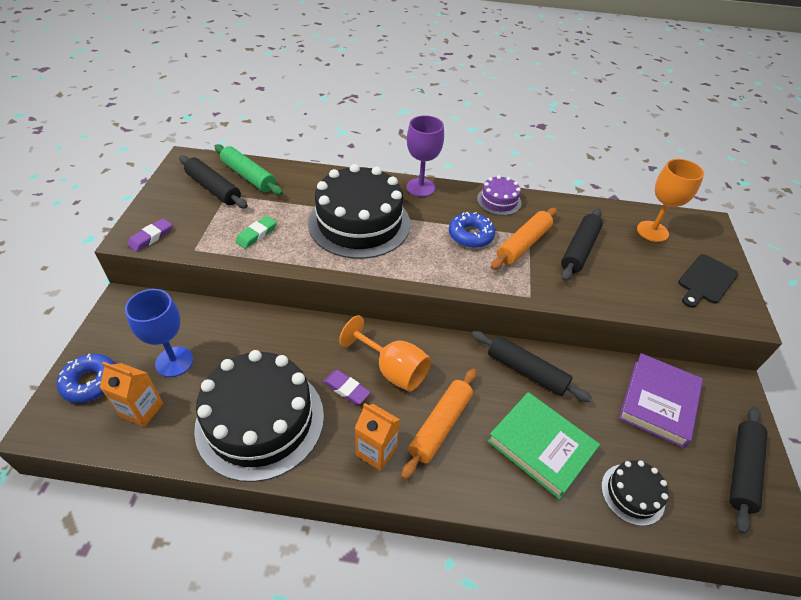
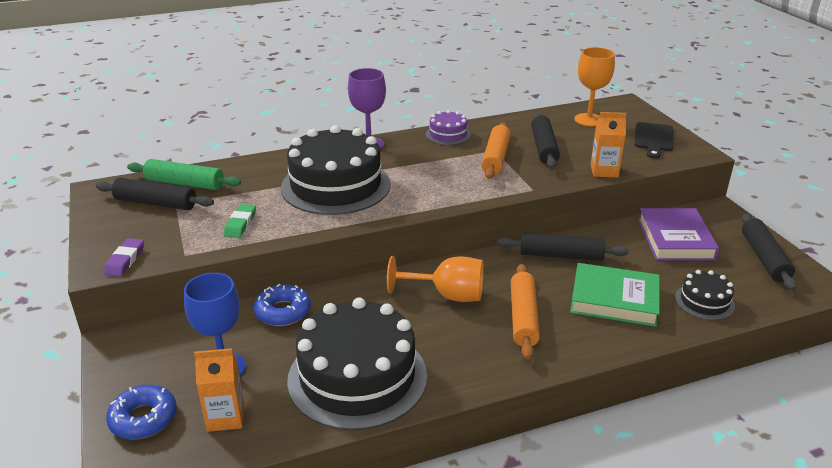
camera: 25 degrees left, 15 degrees down
purple eraser [323,370,371,405] -> none
orange carton [355,403,400,471] -> orange carton moved to [591,112,627,177]
blue donut [449,212,495,248] -> blue donut moved to [254,284,311,326]

